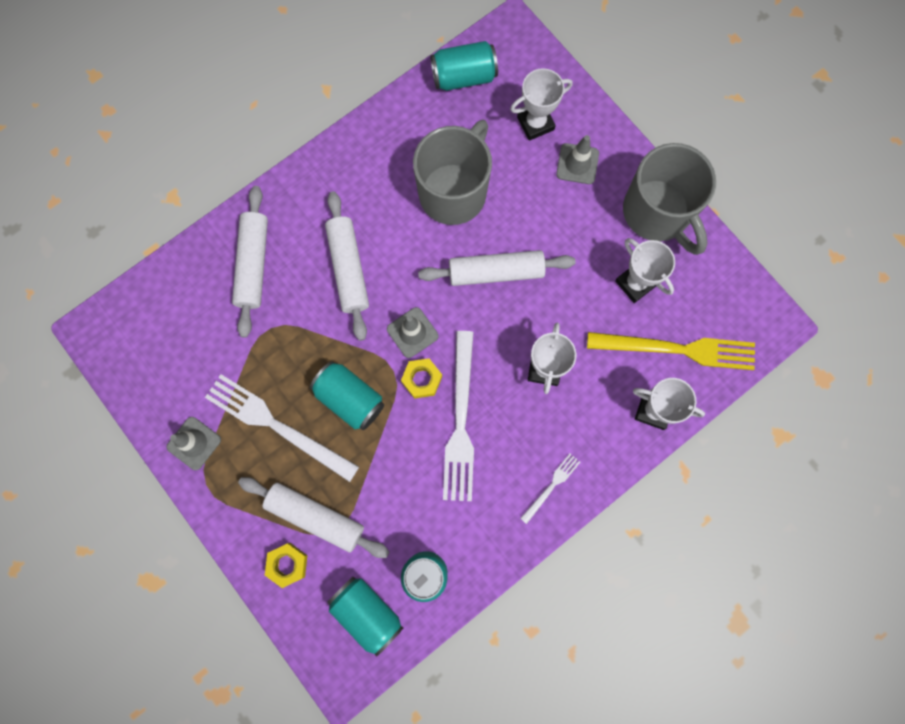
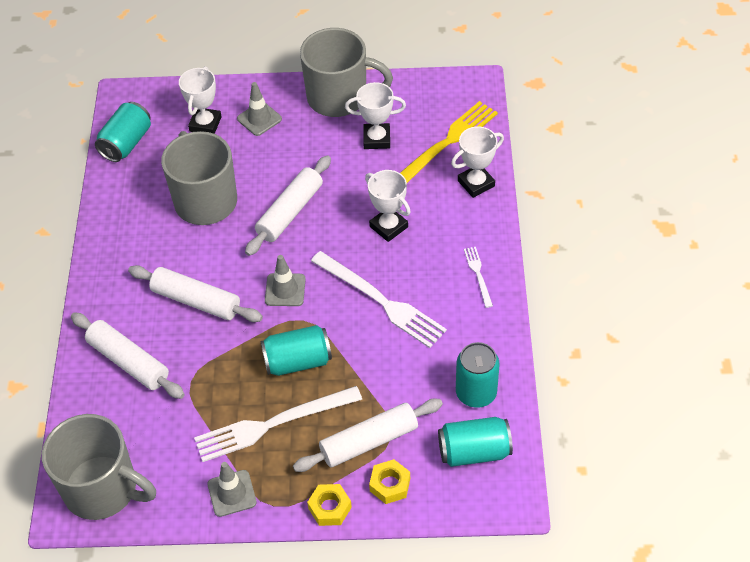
camera: 50 degrees left, 25 degrees down
yellow nut [401,358,442,399] -> yellow nut moved to [307,484,352,526]
none -> grey mug [42,414,156,520]

